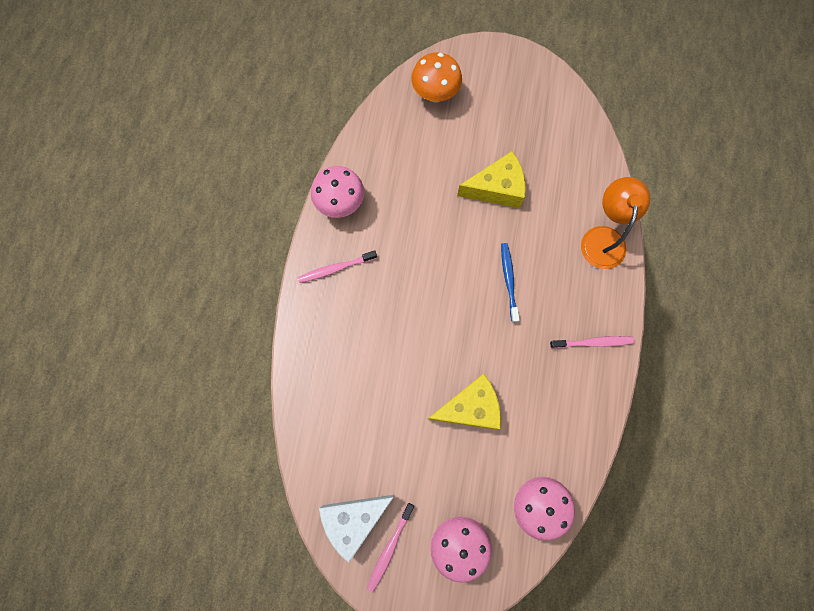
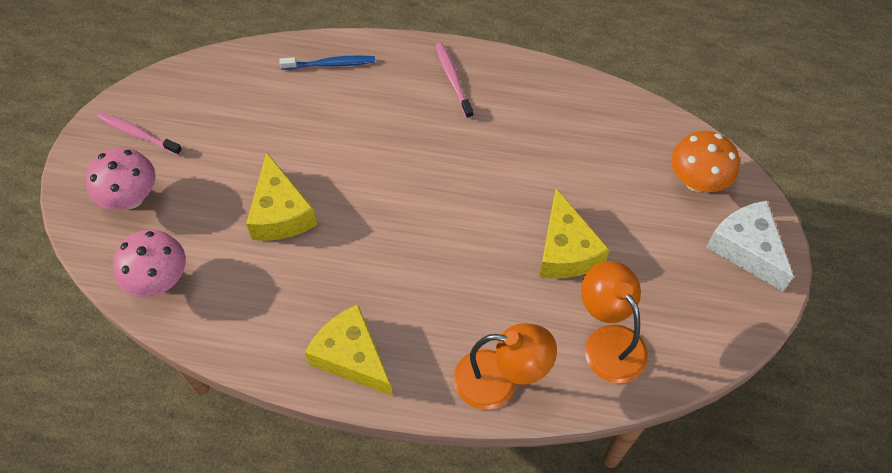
camera: 90 degrees right, 15 degrees down
pink mushroom [311,166,364,218] -> none
white cheese [319,495,394,563] -> white cheese moved to [706,201,794,291]
blue toothbrush [501,243,519,323] -> blue toothbrush moved to [279,55,375,70]
pink toothbrush [550,336,635,348] -> yellow cheese [305,305,392,396]
none -> orange lamp [581,261,648,383]

